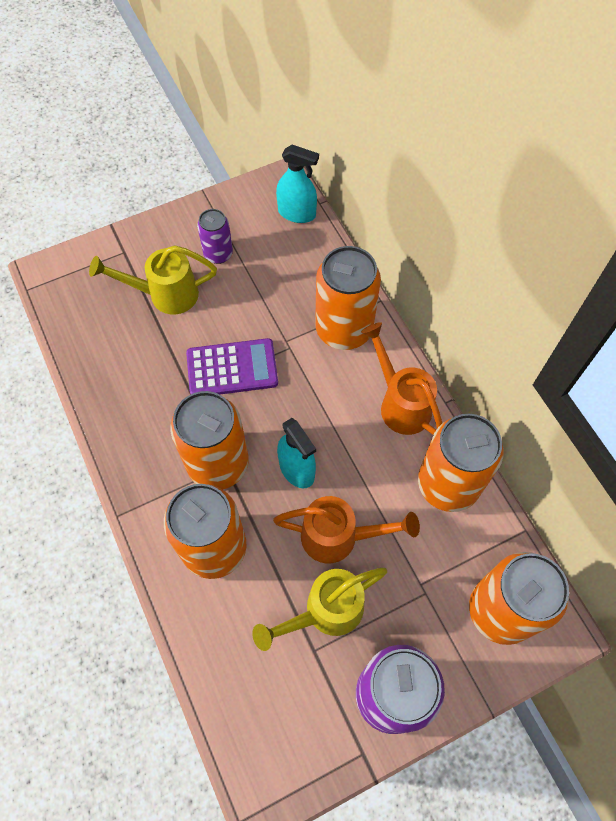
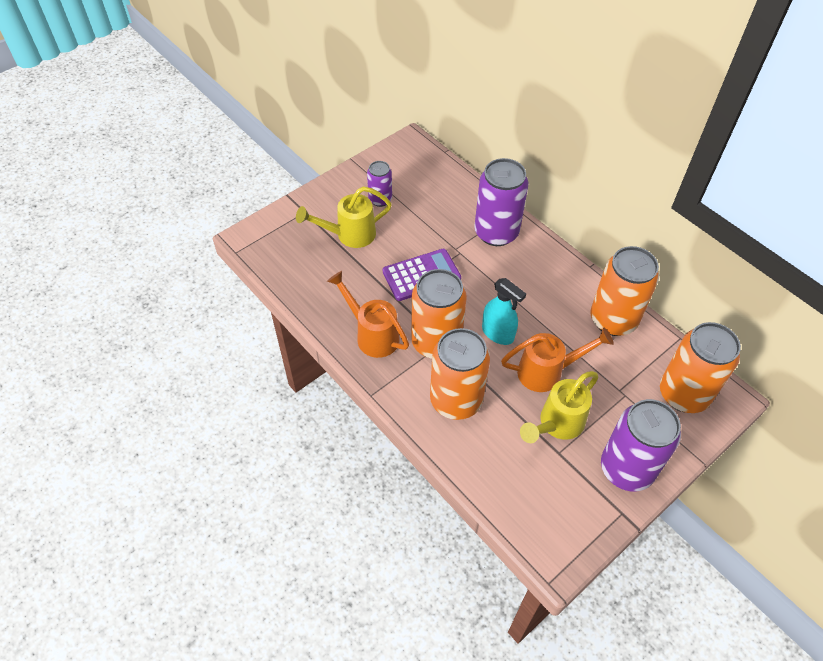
camera: 15 degrees left, 10 degrees down
turquoise spray bottle [276,145,319,223] -> none
orange can [315,246,381,350] -> purple can [474,158,529,246]
orange watering can [361,322,442,435] -> orange watering can moved to [327,271,409,358]

